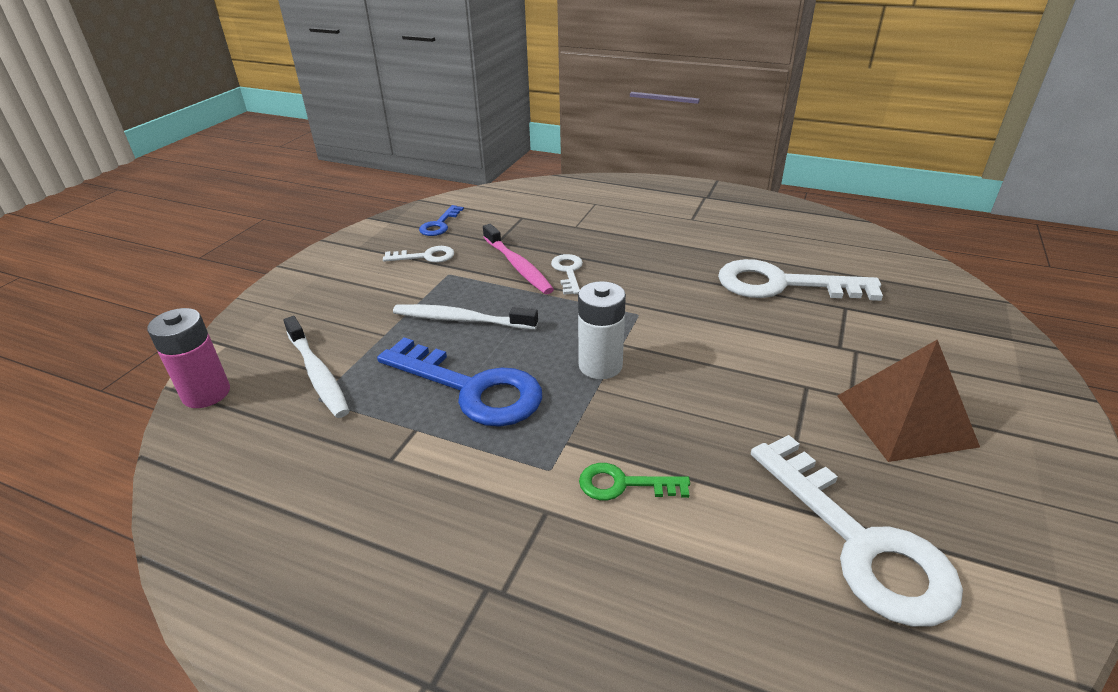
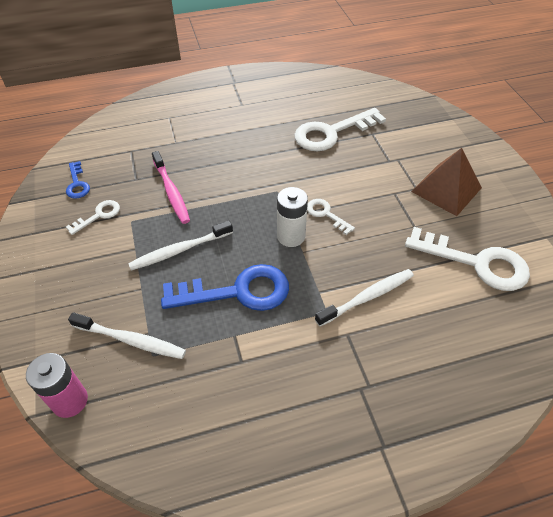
camera: 40 degrees left, 15 degrees up
pink toothbrush [483,224,554,294] -> pink toothbrush turned 45 degrees clockwise [152,151,190,224]
white key [551,254,583,295] -> white key moved to [307,199,355,235]
green key [579,463,690,500] -> white toothbrush [315,269,414,326]

